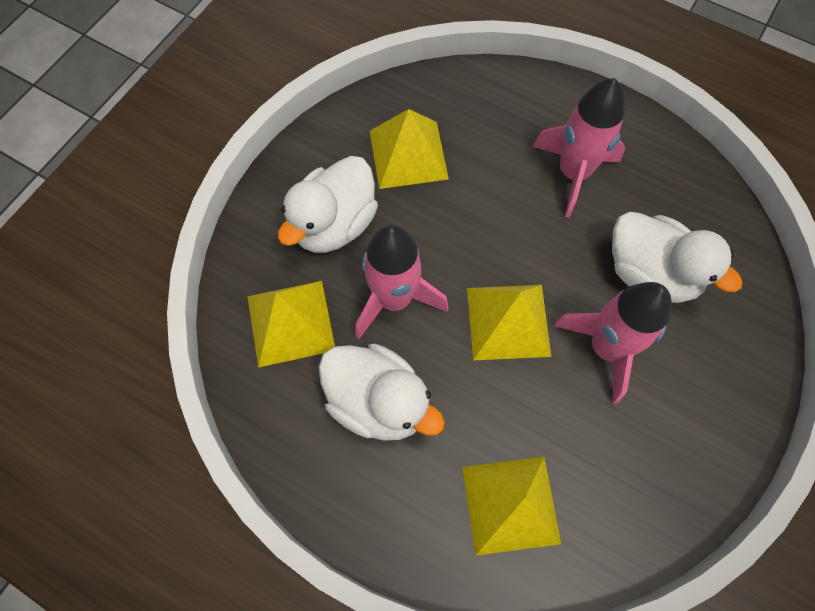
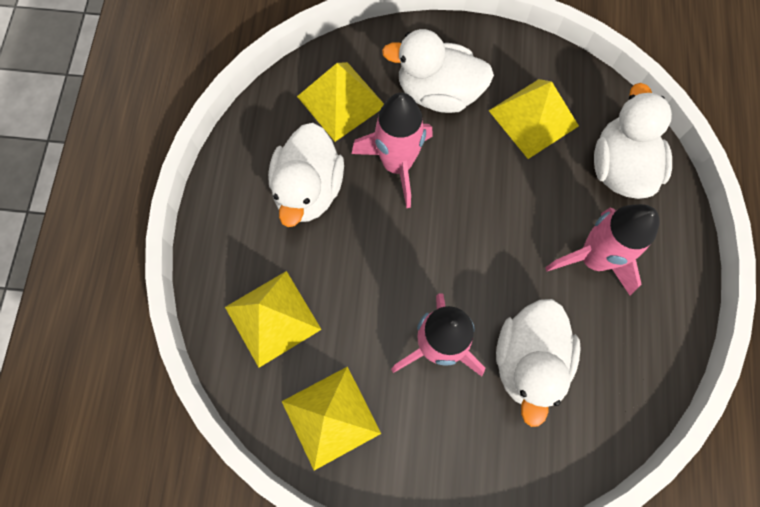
camera: 65 degrees right, 5 degrees up
yellow pyramid [467,285,551,360] -> yellow pyramid moved to [282,367,381,471]
none -> white duck [594,83,672,199]

